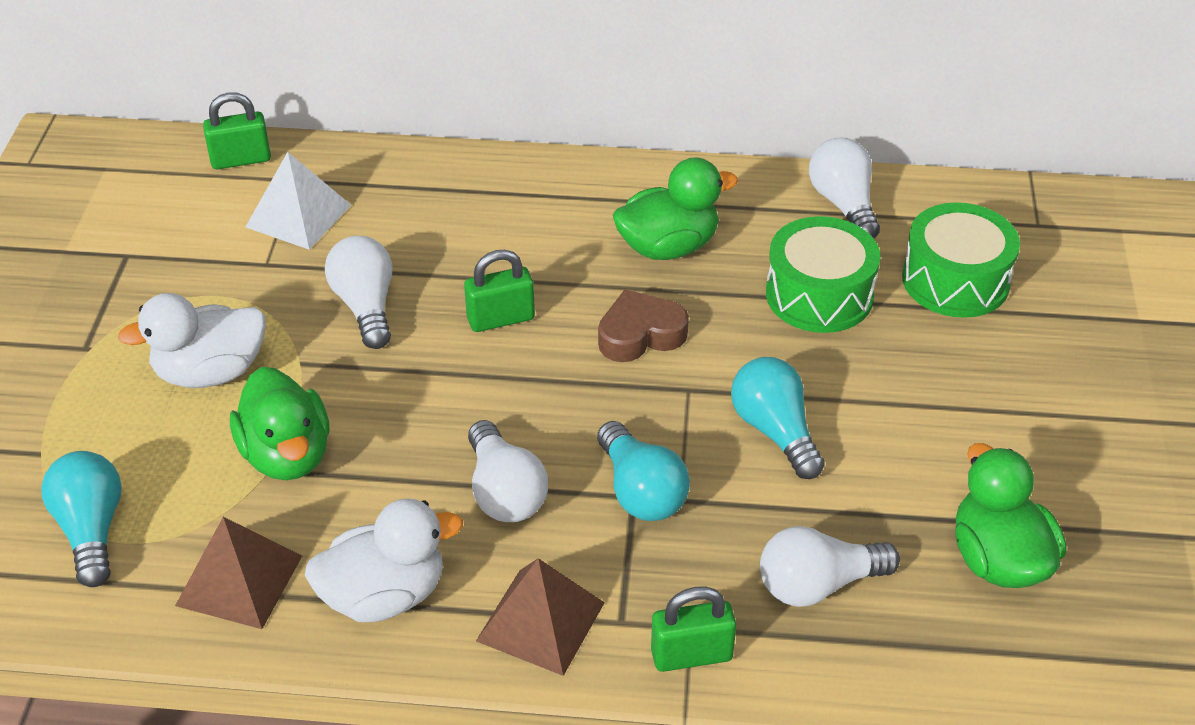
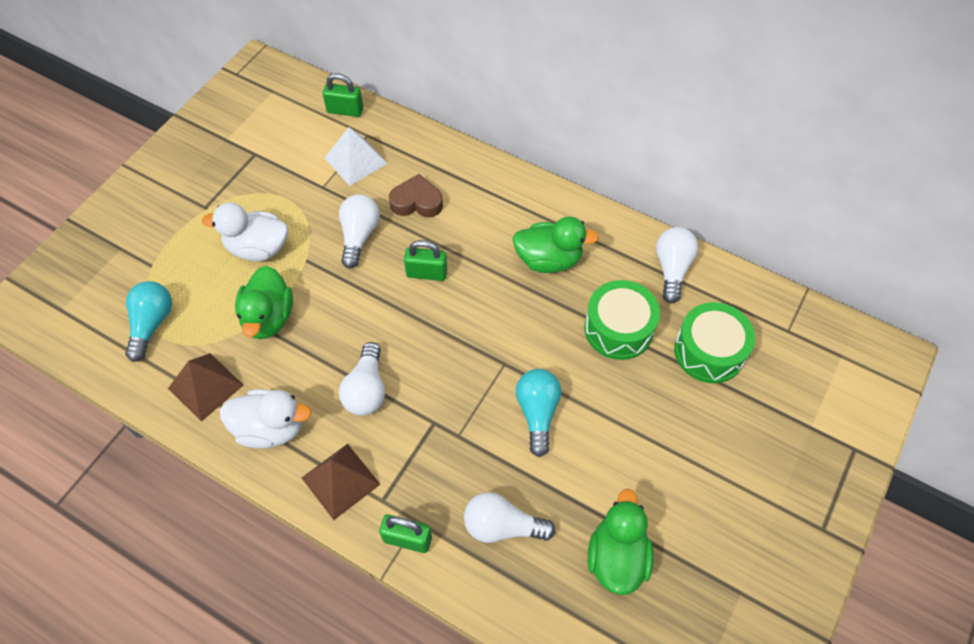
camera: 25 degrees right, 15 degrees up
turquoise light bulb [597,421,690,521] -> none
brown heart [598,289,689,362] -> brown heart moved to [389,174,443,217]

